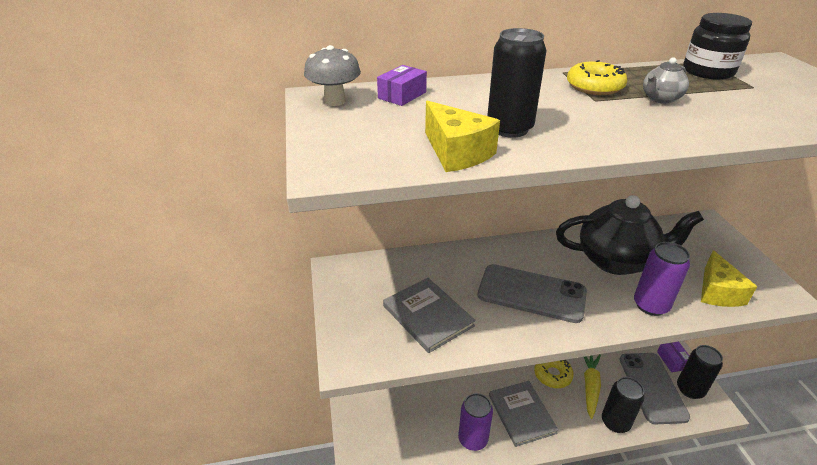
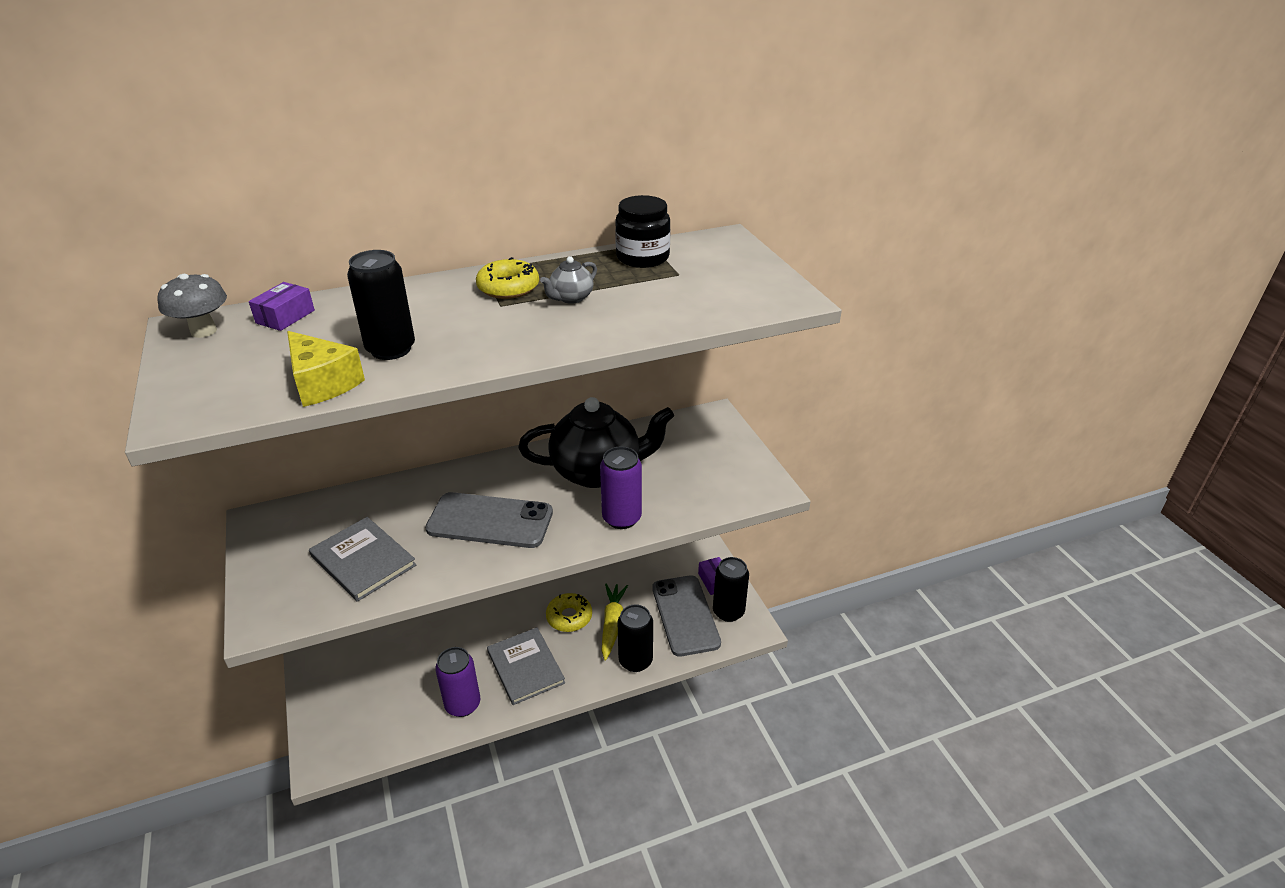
camera: 10 degrees left, 0 degrees up
yellow cheese [701,250,757,307] -> none

